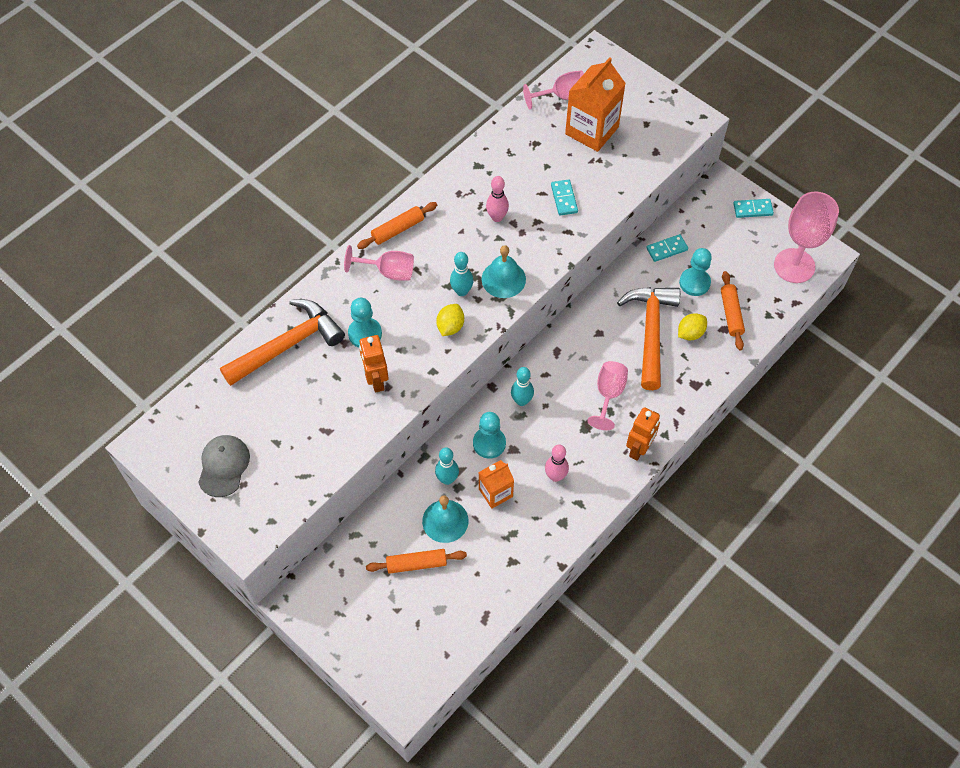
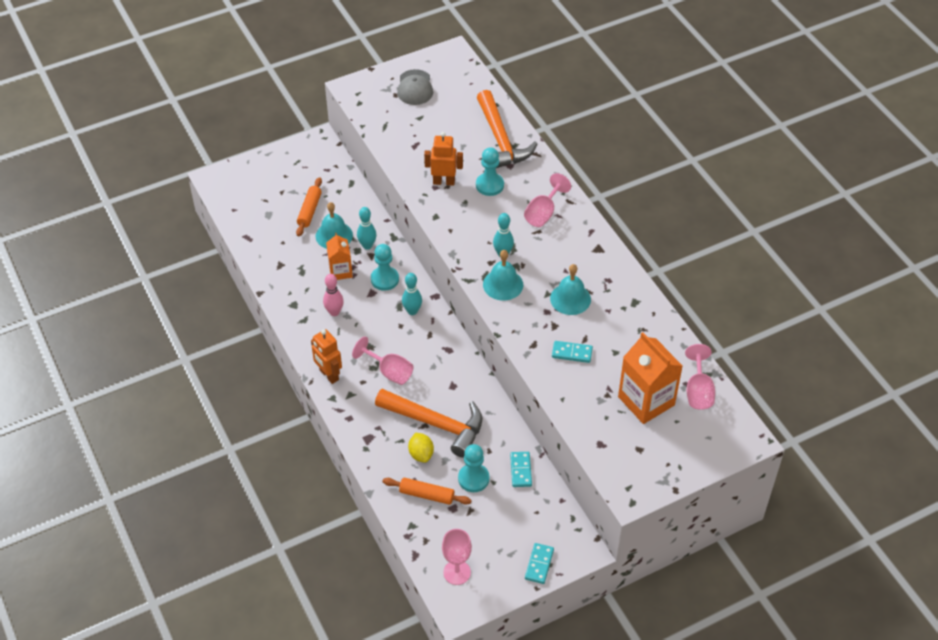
camera: 110 degrees right, 10 degrees down
grey cap [198,435,250,497] -> grey cap turned 60 degrees clockwise [397,69,433,105]
orange rolling pin [357,202,437,249] -> none
yellow lemon [436,304,464,336] -> none
pink bowling pin [486,176,509,222] -> turquoise bell [550,264,591,315]
pink goblet [774,191,839,283] -> pink goblet [442,529,472,585], size x0.62

